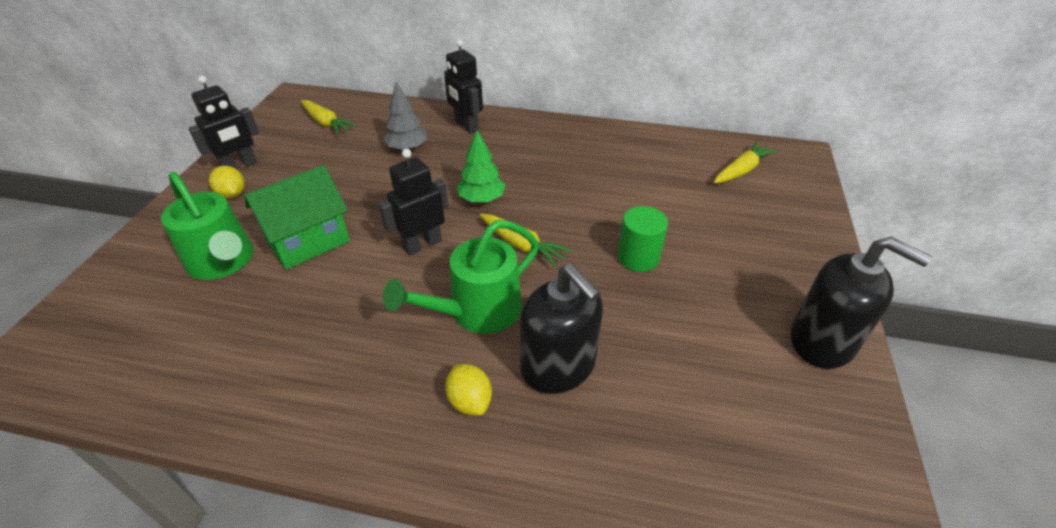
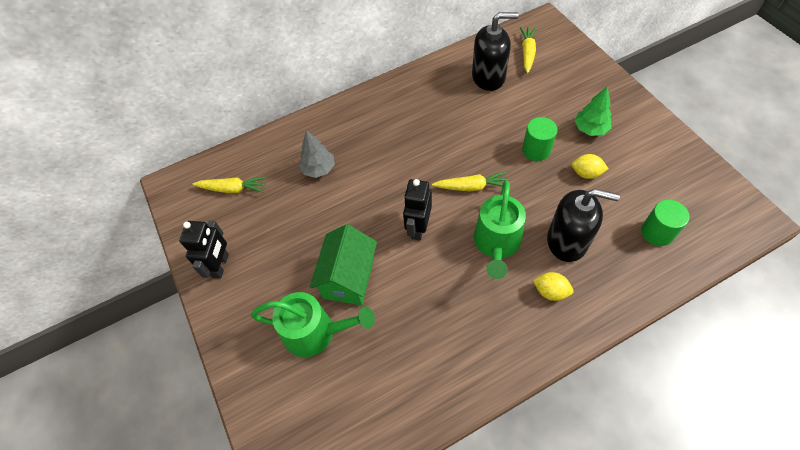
camera: 35 degrees left, 15 degrees up
yellow lemon [209,166,245,198] -> yellow lemon moved to [572,154,608,179]
black robot [444,39,483,134] -> none
green tree [457,130,506,203] -> green tree moved to [574,87,612,136]
black soap dispenser [791,237,932,369] -> black soap dispenser moved to [472,12,518,91]
none -> green cylinder [641,200,690,246]

